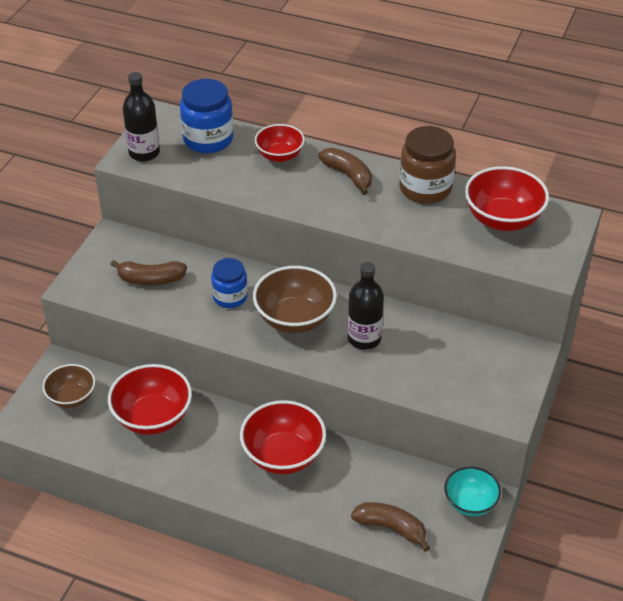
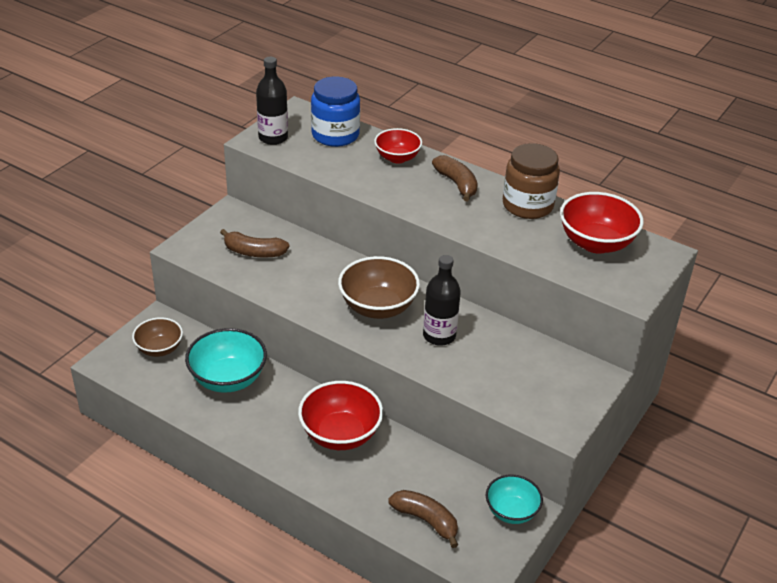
camera: 10 degrees right, 5 degrees down
red bowl [108,364,192,435] -> turquoise bowl [185,328,267,393]
blue jar [211,258,248,308] -> none

